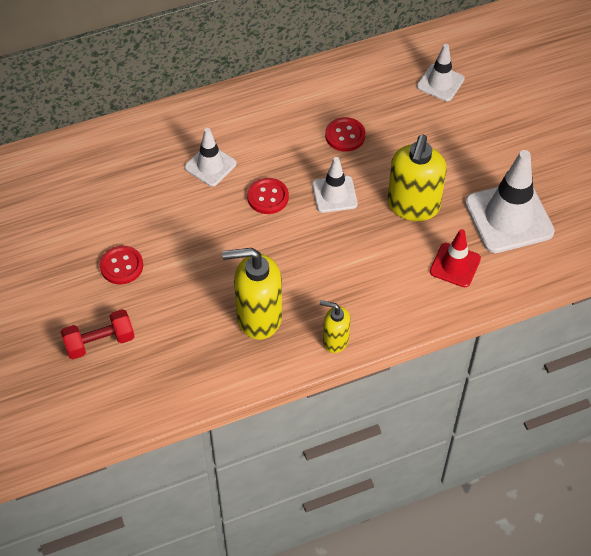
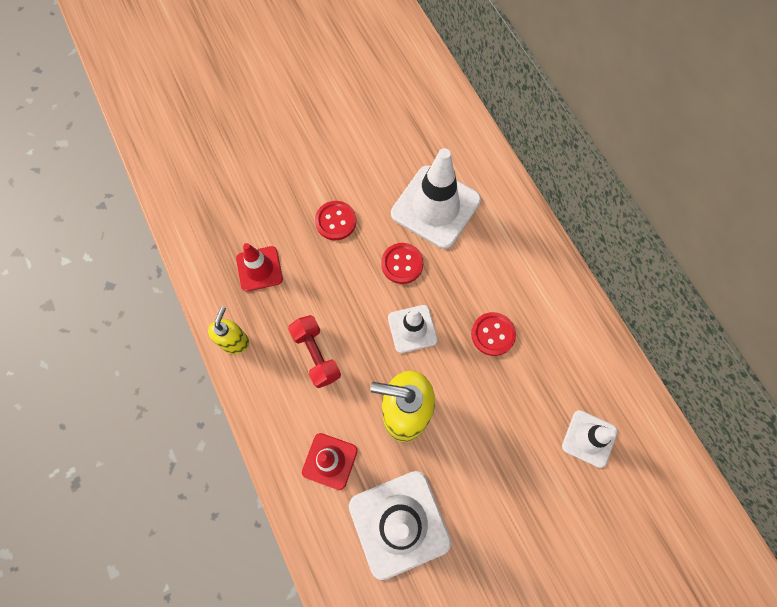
camera: 85 degrees right, 15 degrees up
red dumbbell [61,309,135,359] -> red dumbbell moved to [288,315,341,388]
red button [100,246,143,284] -> red button moved to [315,201,356,240]
white traffic cone [185,128,237,187] -> white traffic cone [391,148,481,249], size x1.77
yellow soap dispenser [222,248,282,340] -> red traffic cone [236,243,283,292]

